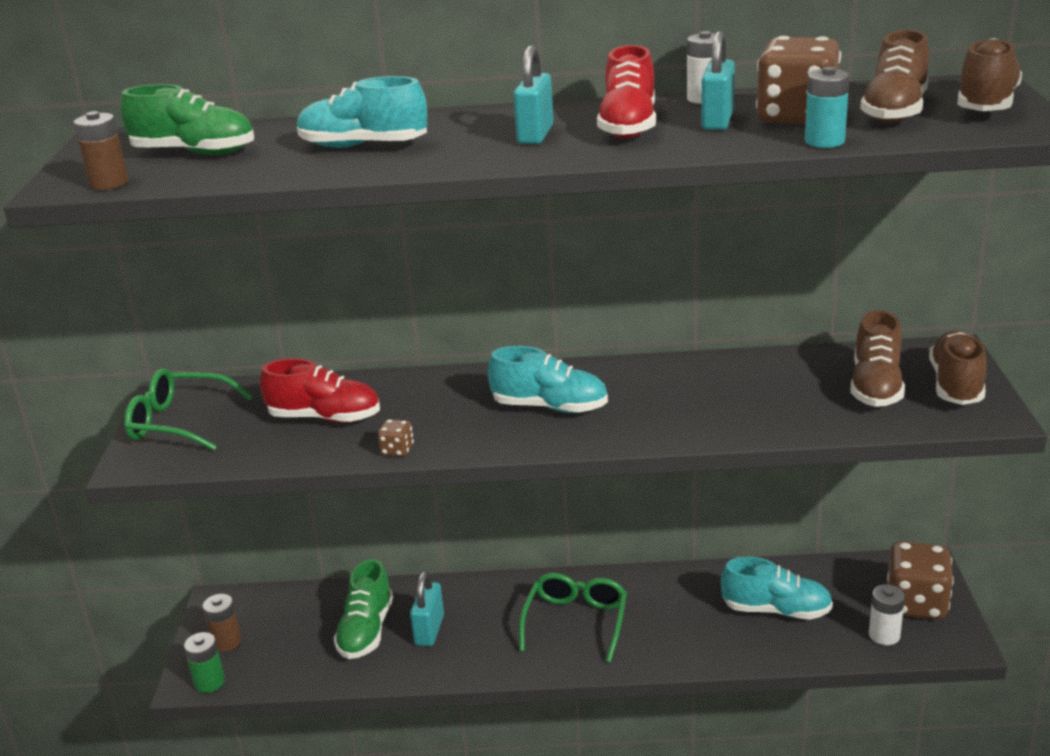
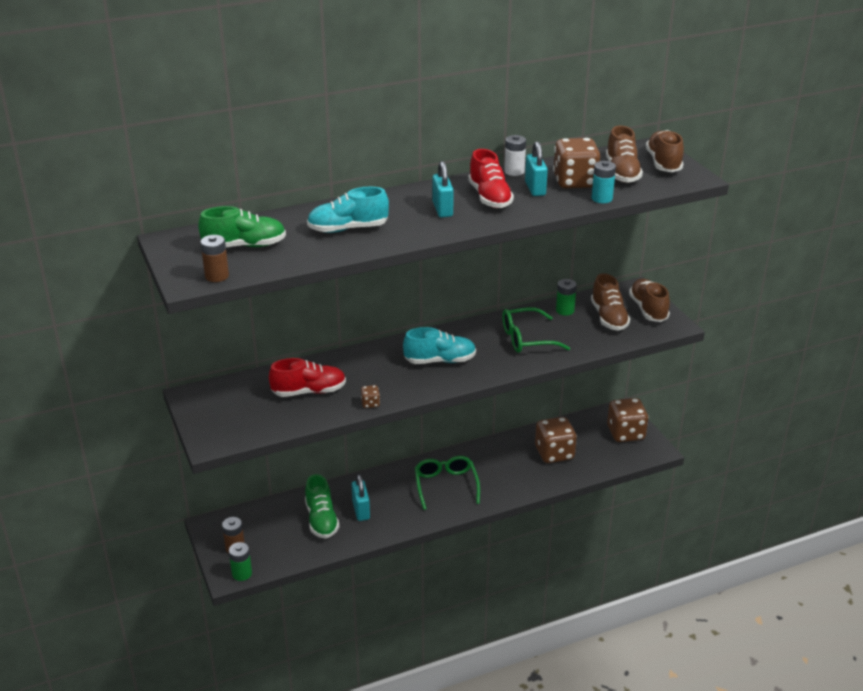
camera: 25 degrees left, 5 degrees up
green glasses [124,368,253,451] -> green glasses moved to [502,307,570,353]
turquoise shoe [721,557,833,620] -> brown dice [535,417,577,463]
white battery [869,584,905,645] -> none
none -> green battery [556,279,577,316]

